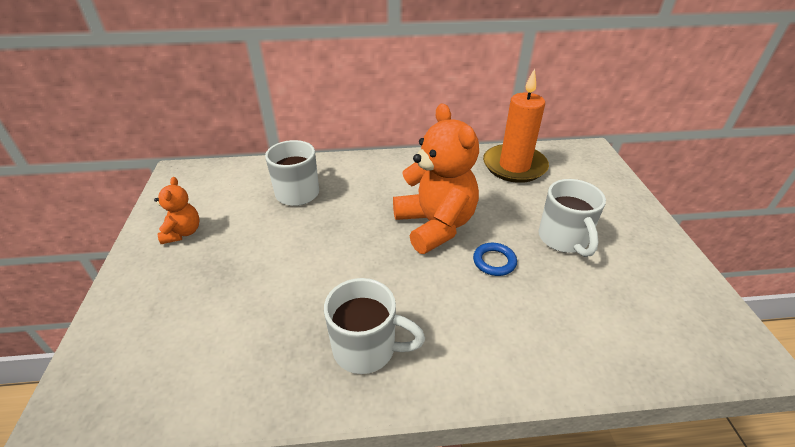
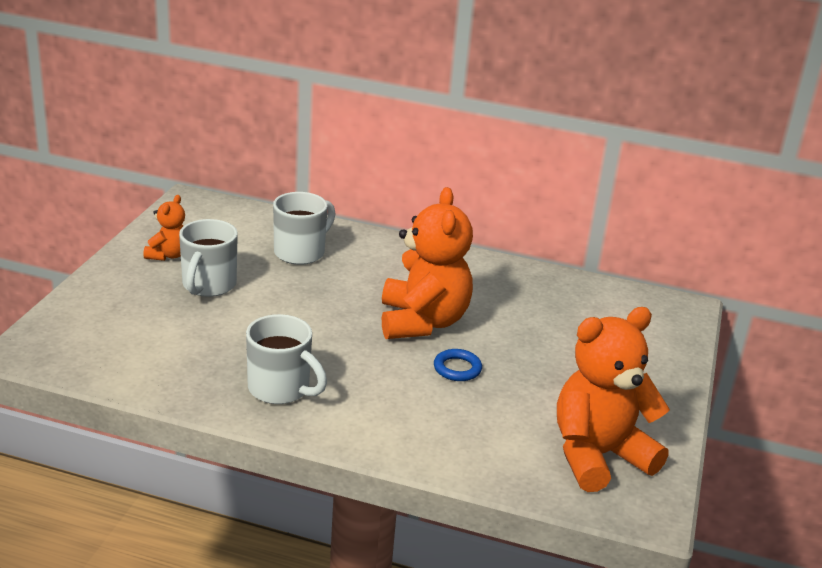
camera: 20 degrees right, 10 degrees down
orange candle [483,68,549,183] -> none
white mug [539,179,606,257] -> white mug moved to [179,219,238,297]
none -> orange teddy bear [557,307,670,492]

